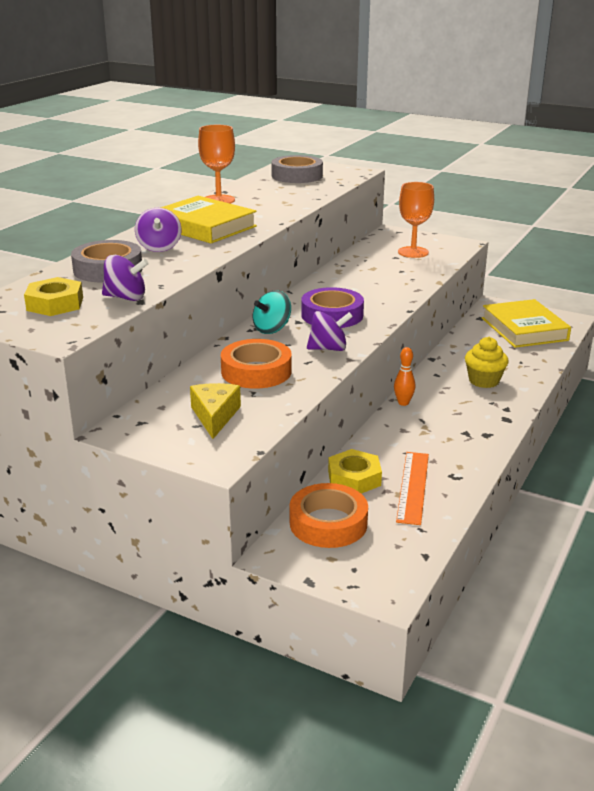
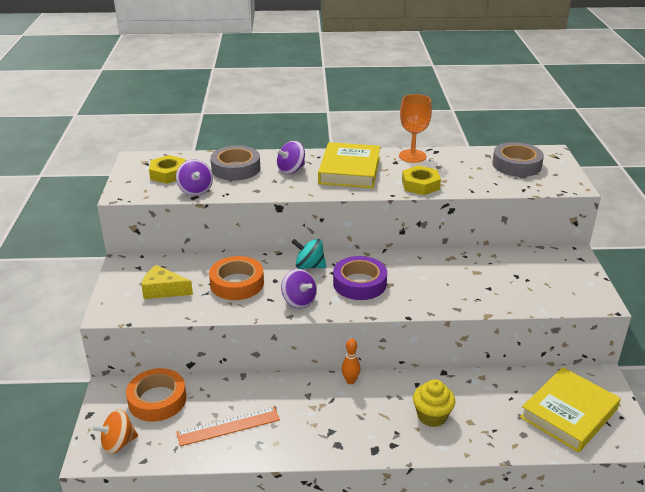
camera: 60 degrees right, 5 degrees up
yellow cheese [190,383,241,439] -> yellow cheese turned 135 degrees counterclockwise [141,265,193,299]
yellow nut [328,449,382,494] -> yellow nut moved to [402,165,441,195]
orange goblet [398,182,434,258] -> none
none -> orange spinning top [91,409,138,454]

